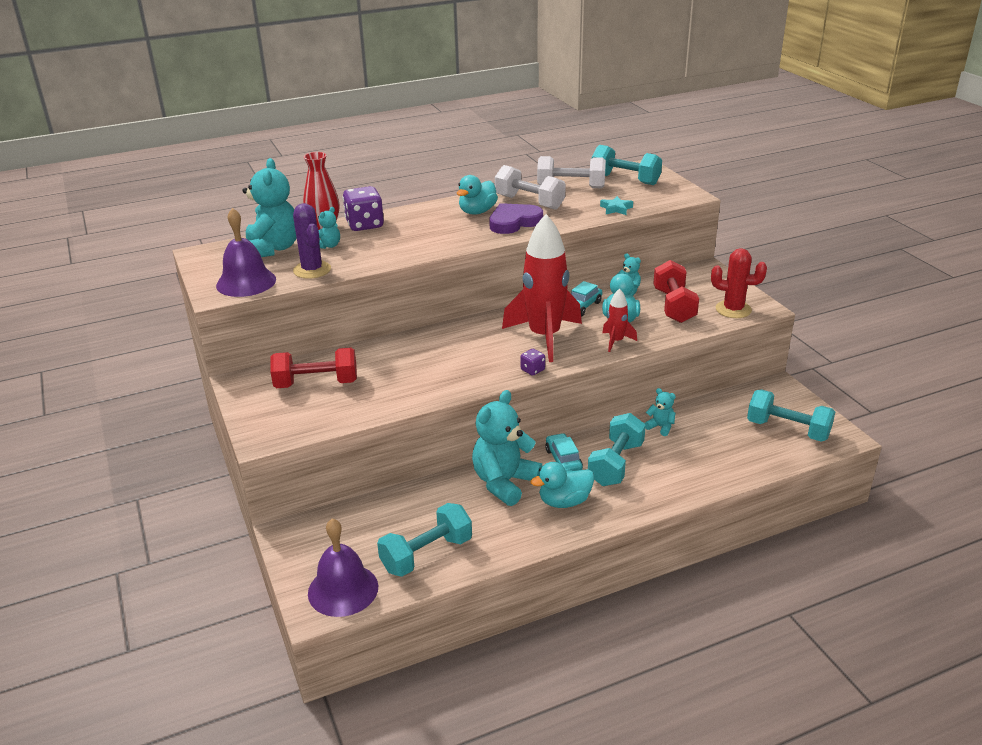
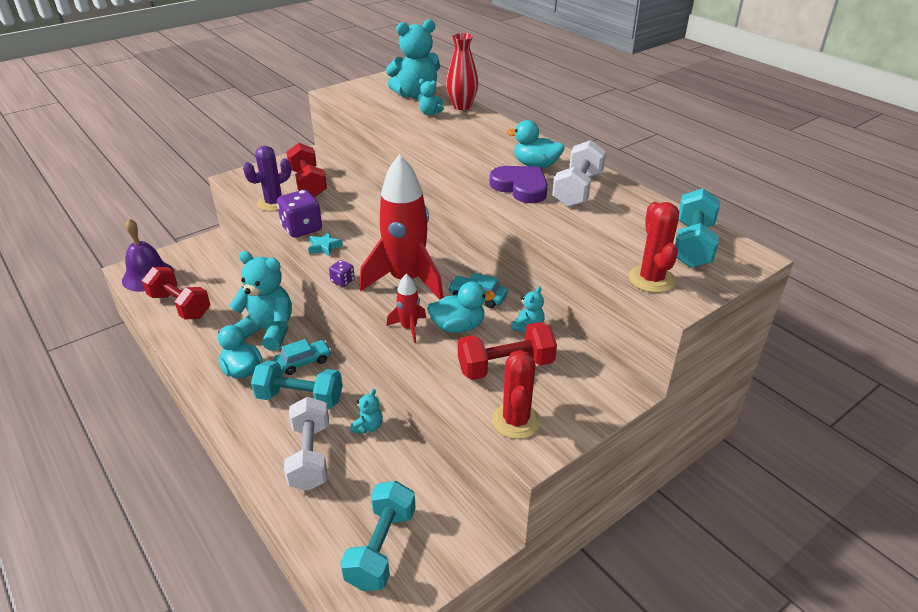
camera: 75 degrees right, 5 degrees up
purple bell [216,208,276,297] -> none
purple cactus [293,203,331,279] -> purple cactus moved to [243,146,291,212]
purple dice [343,186,384,231] -> purple dice moved to [277,190,322,238]
turquoise dumbbell [377,503,472,577] -> red dumbbell [142,267,210,320]
white dumbbell [537,156,606,188] -> white dumbbell moved to [284,397,329,491]
turquoise star [600,196,633,215] -> turquoise star moved to [308,232,343,257]
none -> red cactus [628,202,679,293]

